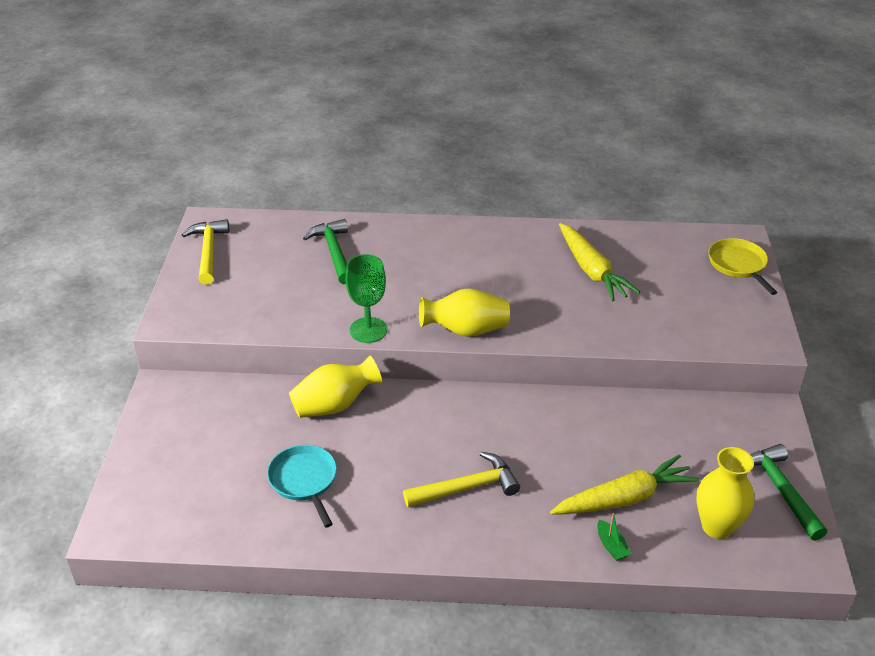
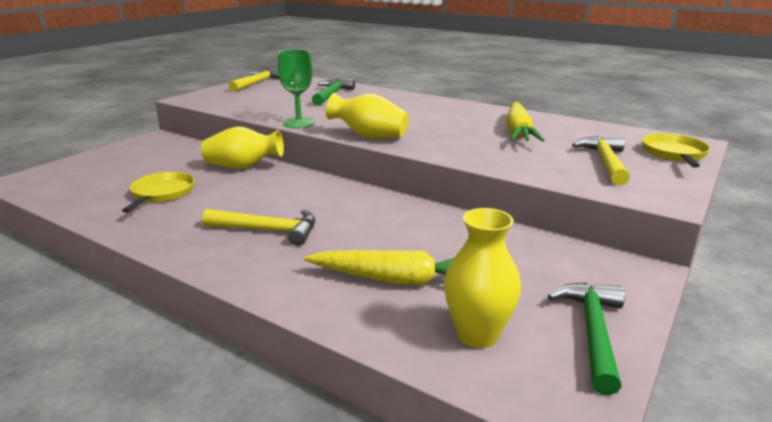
camera: 30 degrees right, 15 degrees down
turquoise pan [267,445,337,528] -> yellow pan [122,172,195,213]
green boat [598,513,631,561] -> none
none -> yellow hammer [572,136,630,186]

